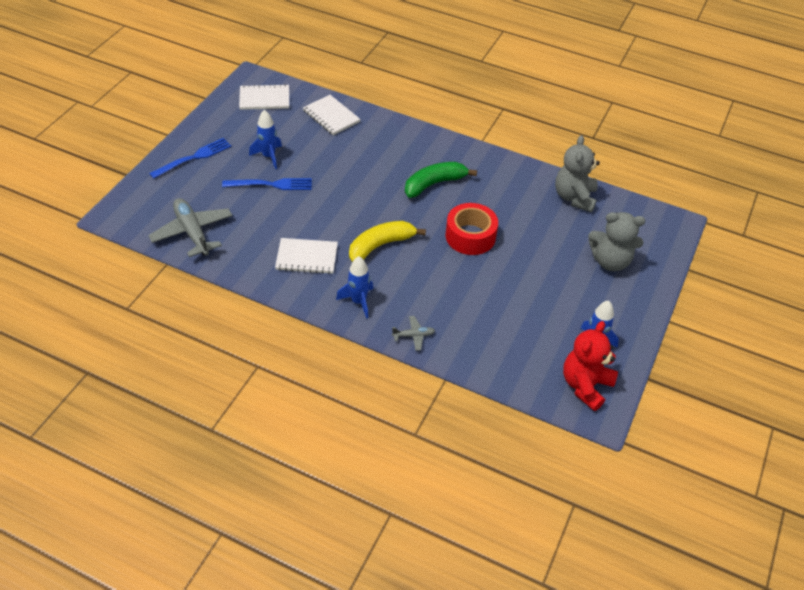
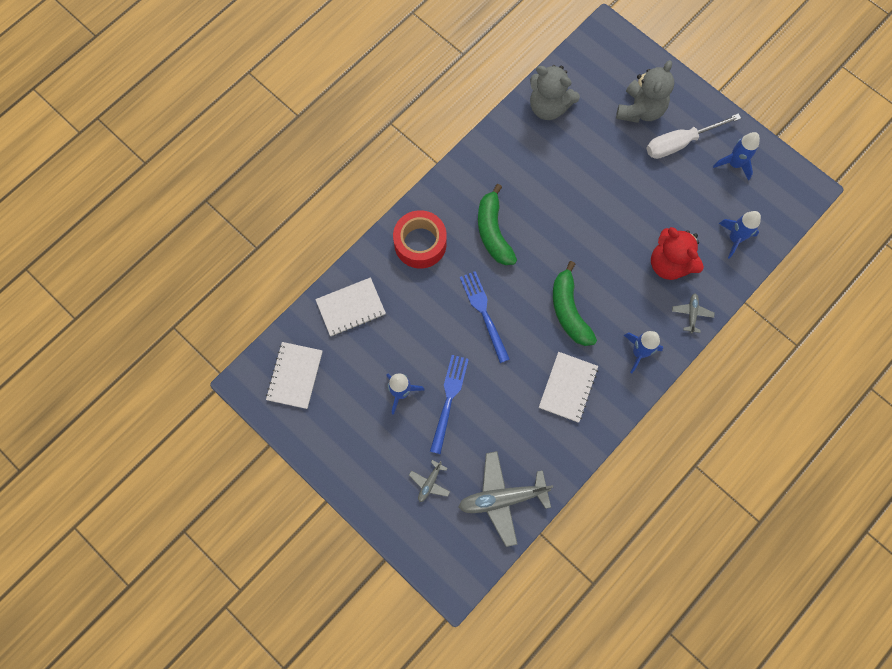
camera: 70 degrees left, 25 degrees up
blue fork [149,138,231,179] -> blue fork moved to [460,271,510,363]
yellow banana [349,221,426,262] -> green banana [553,261,597,346]
red tape [445,203,498,255] -> red tape moved to [393,210,447,268]
red teddy bear [563,321,618,411] -> red teddy bear moved to [651,227,704,280]
none -> grey plane [409,460,450,502]
none -> white screwdriver [646,113,741,159]
none -> blue rocket [719,211,761,259]

